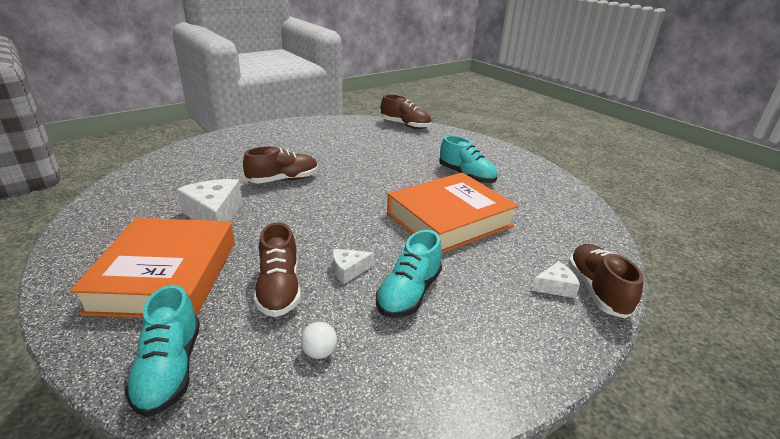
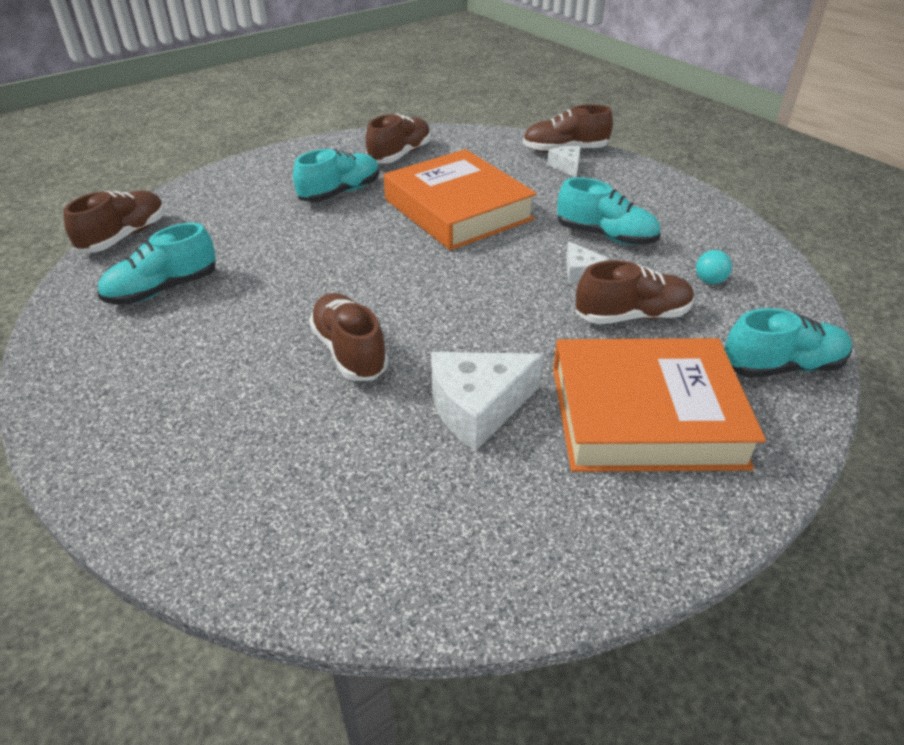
camera: 90 degrees left, 10 degrees up
white ball [301,322,337,359] -> turquoise ball [696,250,732,284]
none -> turquoise shoe [97,223,216,305]
none -> brown shoe [366,114,431,164]

